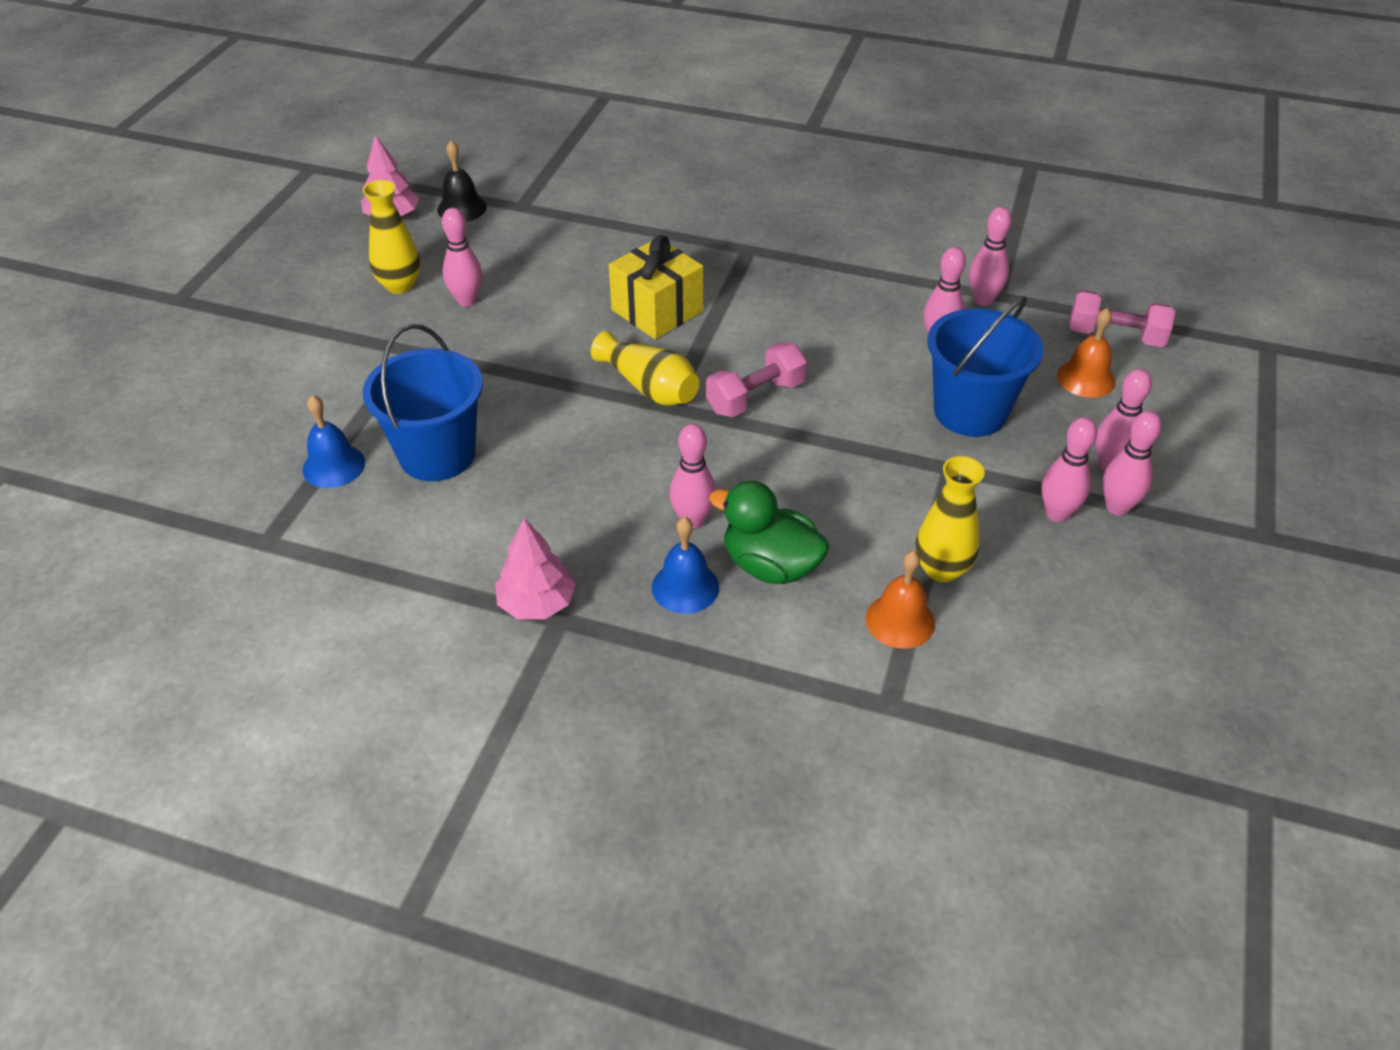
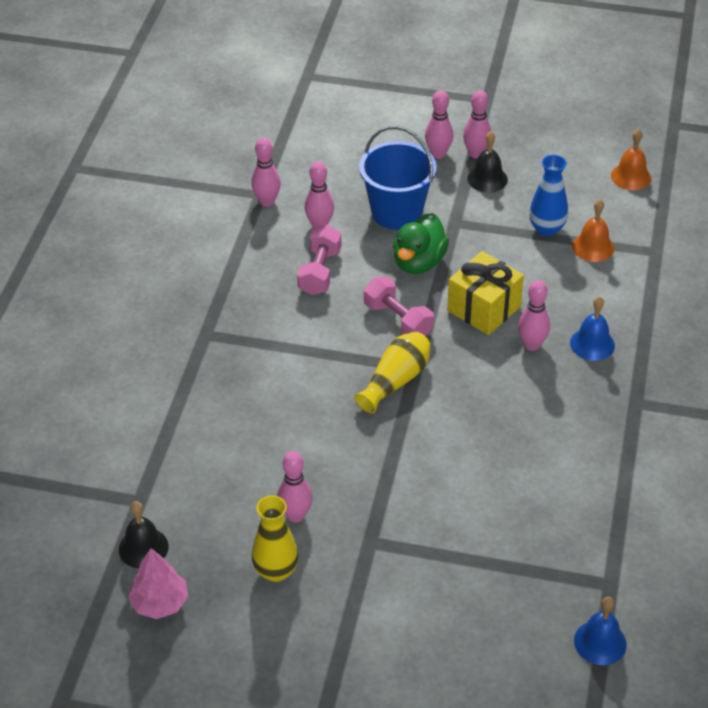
camera: 95 degrees left, 0 degrees up
blue bell [302,395,365,488] -> blue bell moved to [574,597,627,665]
blue bucket [363,324,483,481] -> none
pink tree [495,518,576,619] -> none
yellow gift [609,235,703,339] -> yellow gift moved to [447,251,524,335]
green duck [709,481,830,584] -> green duck moved to [393,213,449,274]
yellow vase [915,456,985,582] -> blue vase [529,155,568,237]
pink bowling pin [1042,417,1097,522] -> black bell [467,131,508,192]
orange bell [1057,308,1116,398] -> orange bell moved to [611,129,651,190]
pink dumbbell [1069,290,1176,347] -> pink dumbbell moved to [297,225,341,295]

